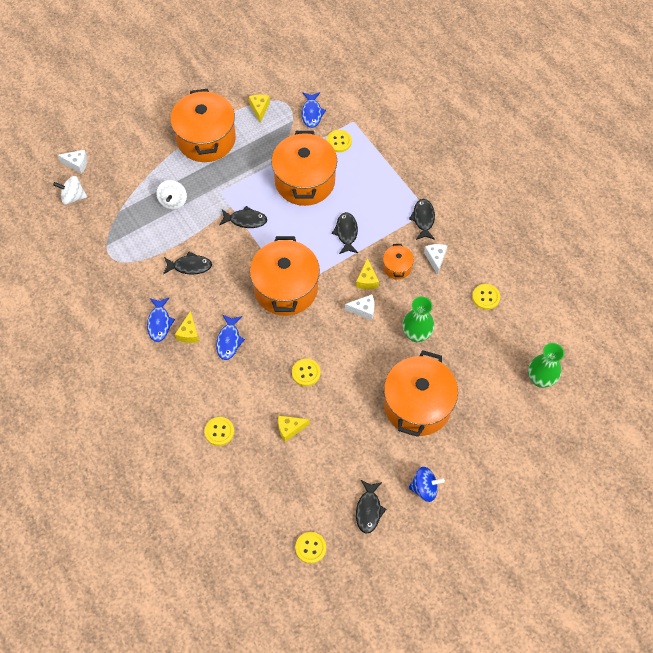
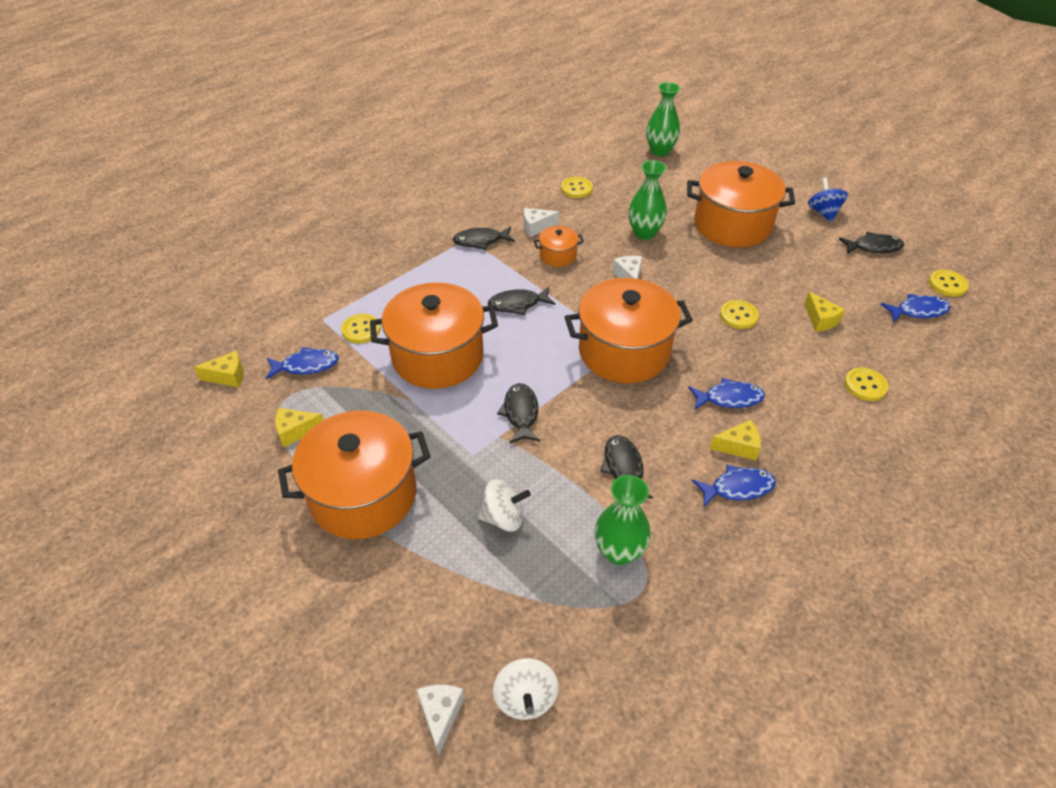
camera: 100 degrees left, 15 degrees down
yellow cheese [356,258,379,289] -> yellow cheese moved to [194,351,244,387]
none -> green vase [594,475,651,565]
none -> blue fish [881,294,951,322]

